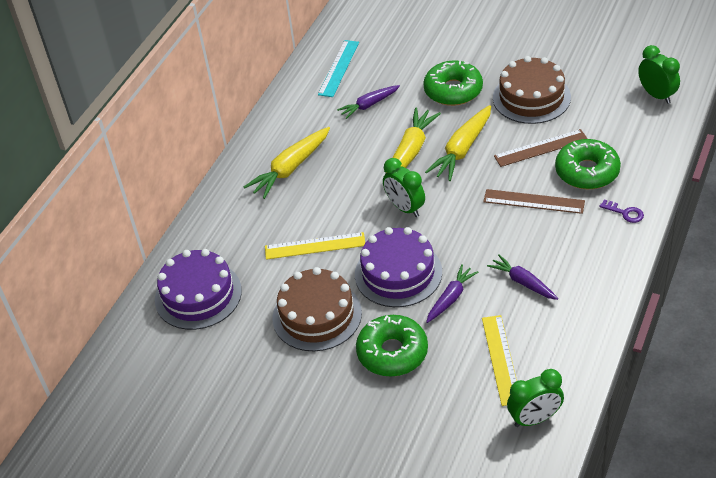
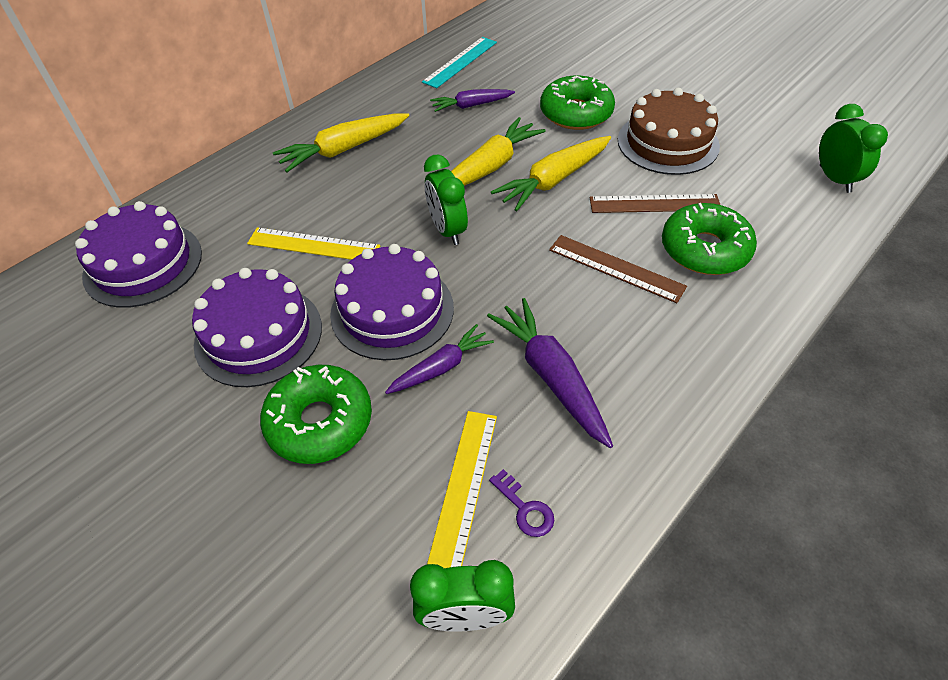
camera: 15 degrees right, 5 degrees up
brown cake [273,267,362,351] -> purple cake [192,268,322,387]
purple carrot [487,254,558,300] -> purple carrot [487,298,613,448], size x1.57
purple key [599,199,644,223] -> purple key moved to [489,469,554,537]

